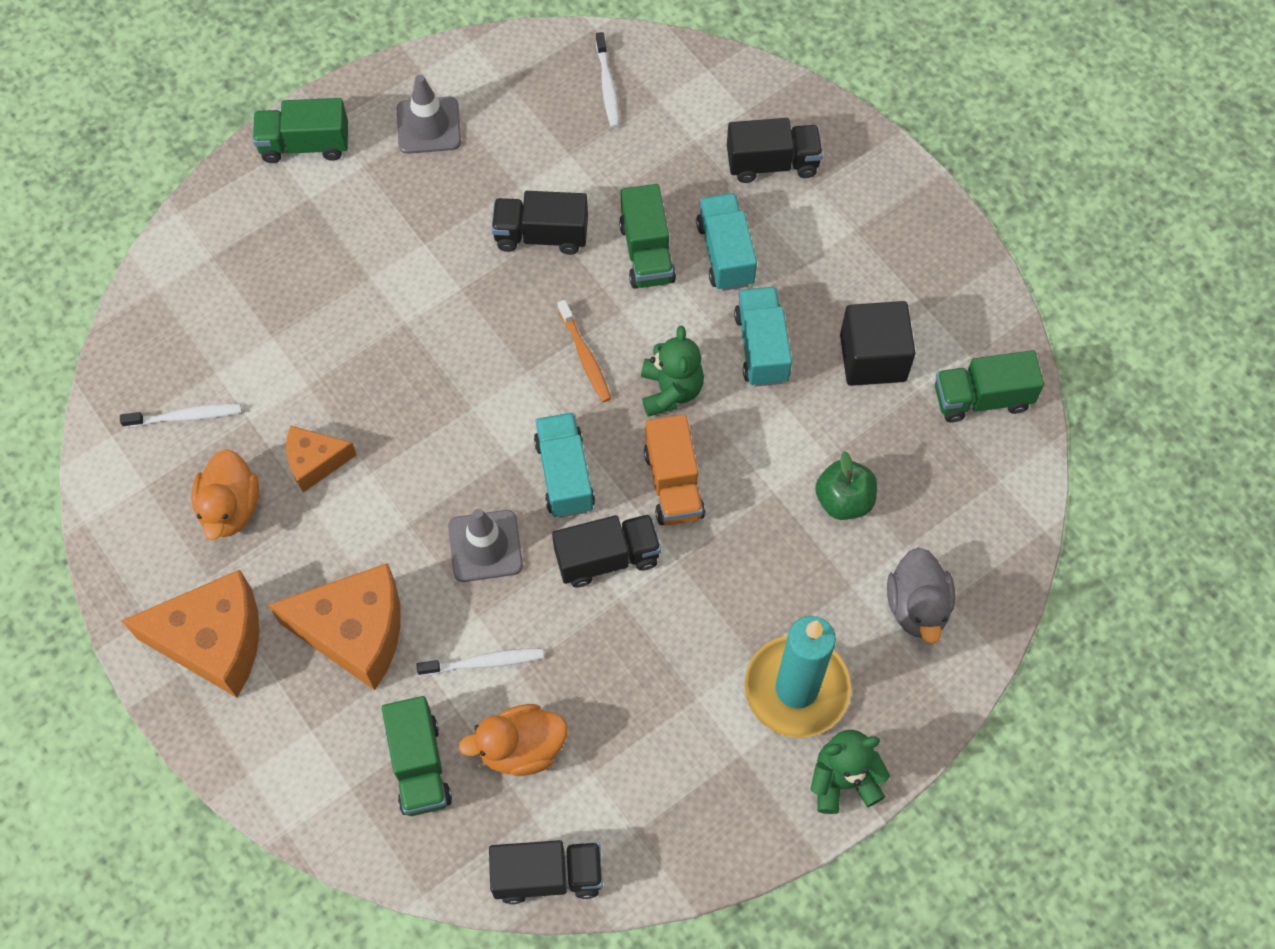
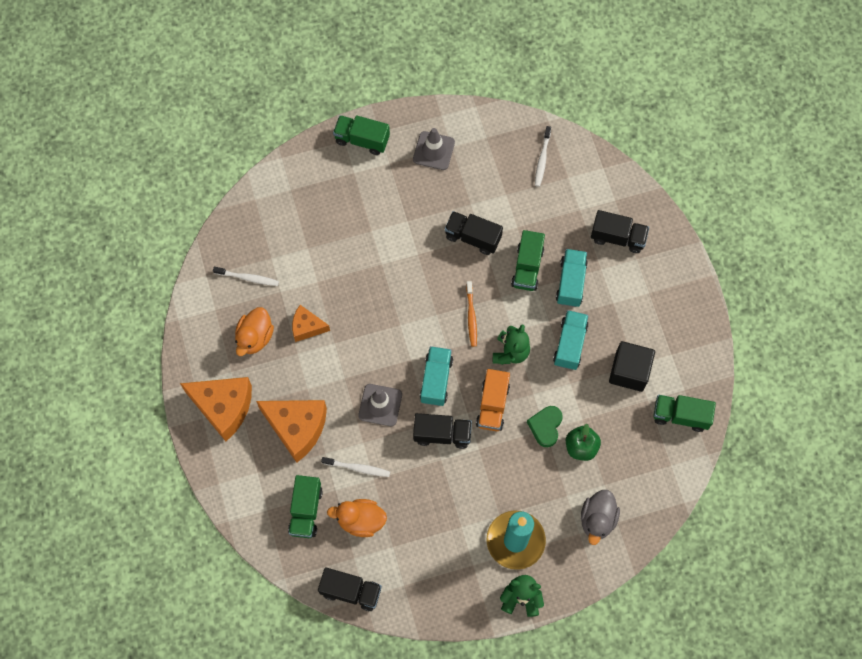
camera: 20 degrees right, 5 degrees up
none -> green heart [527,406,563,447]

